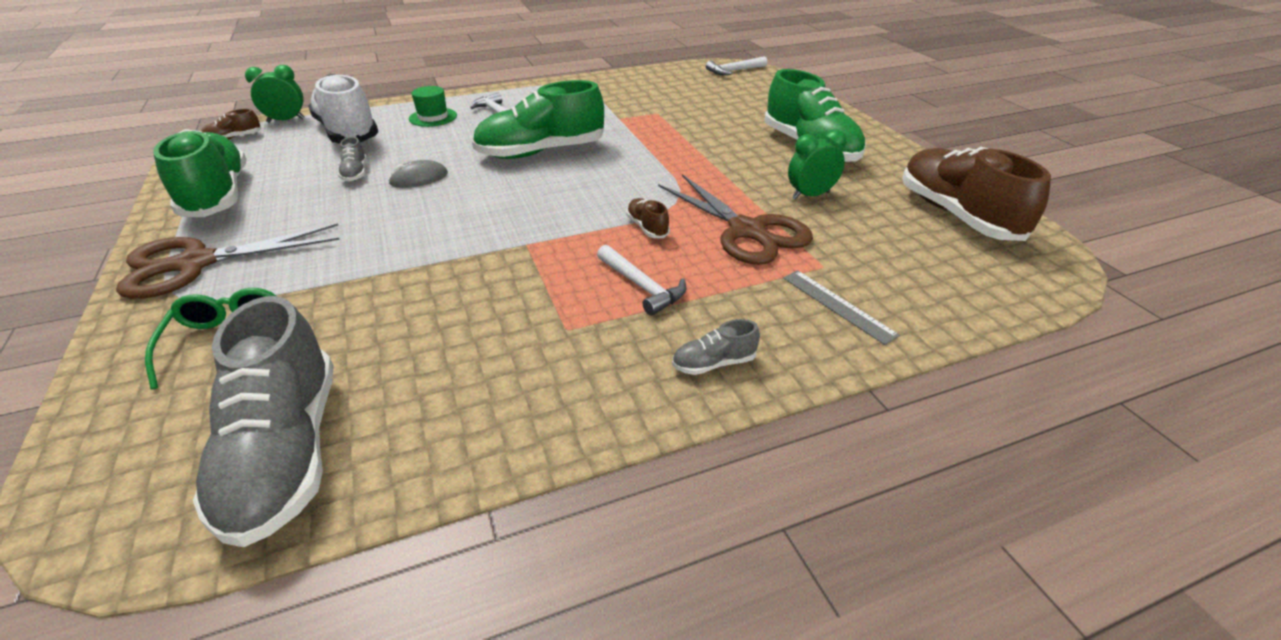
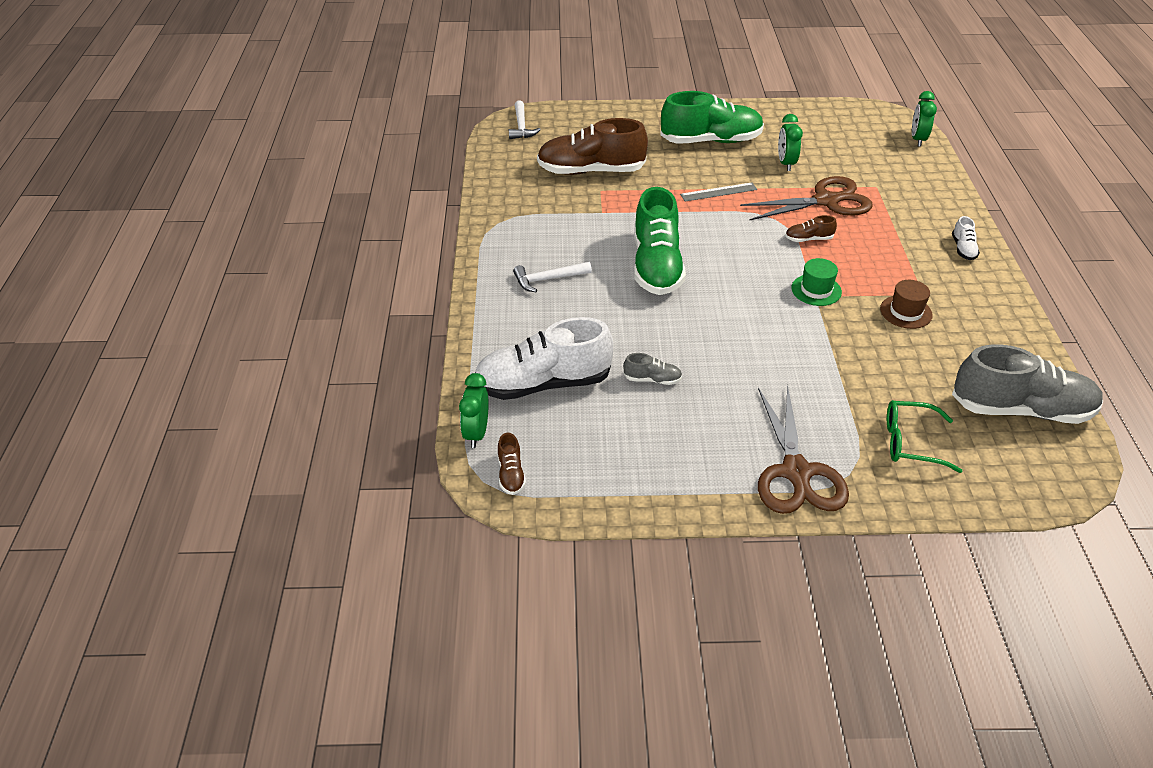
camera: 70 degrees left, 5 degrees up
green shoe [153,129,246,217] -> none
grey mouse [388,160,448,188] -> none
green hat [409,86,457,127] -> green hat moved to [791,258,842,306]
white hammer [597,245,687,316] -> none
grey shoe [672,319,760,375] -> white shoe [952,216,980,260]
grey ruler [783,270,900,345] -> grey ruler moved to [680,182,757,202]
brown shoe [902,147,1051,241] -> brown shoe moved to [537,118,648,175]
none -> brown hat [880,280,933,329]
none -> green clock [912,91,937,147]

